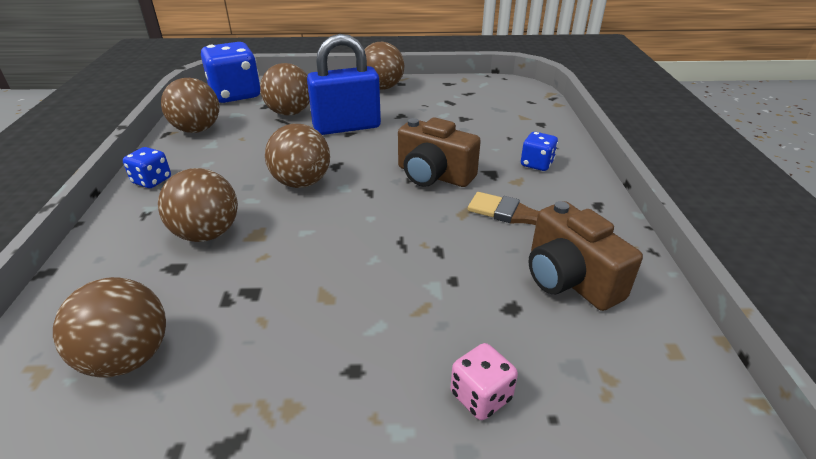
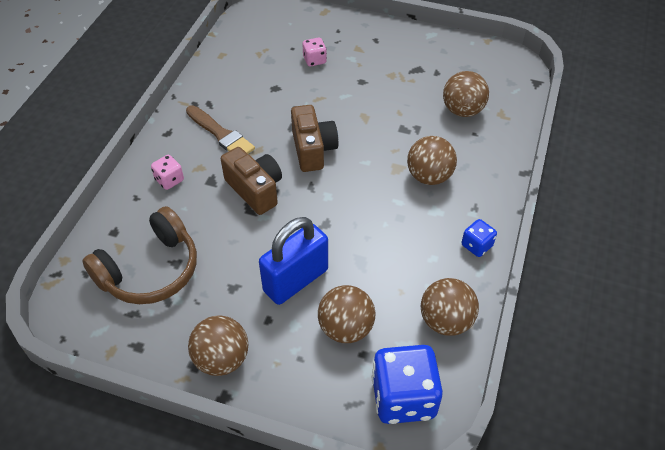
camera: 160 degrees left, 15 degrees up
brown ball [265,124,330,188] -> none
blue padlock [307,34,381,135] -> blue padlock turned 45 degrees counterclockwise [259,217,328,305]
blue dice [521,132,558,171] -> pink dice [151,155,184,190]
brown camera [528,201,643,311] -> brown camera moved to [291,105,338,172]
none -> brown headphones [82,206,197,304]

